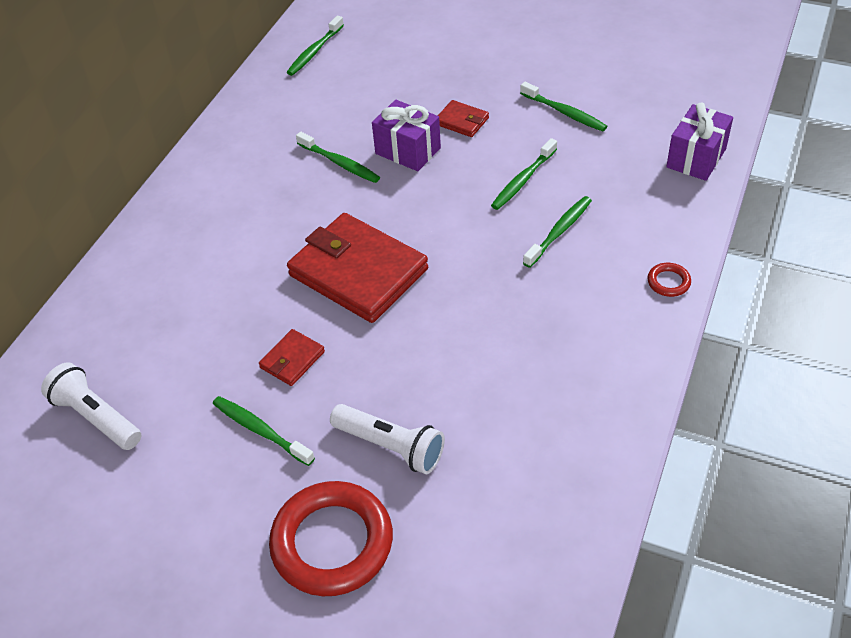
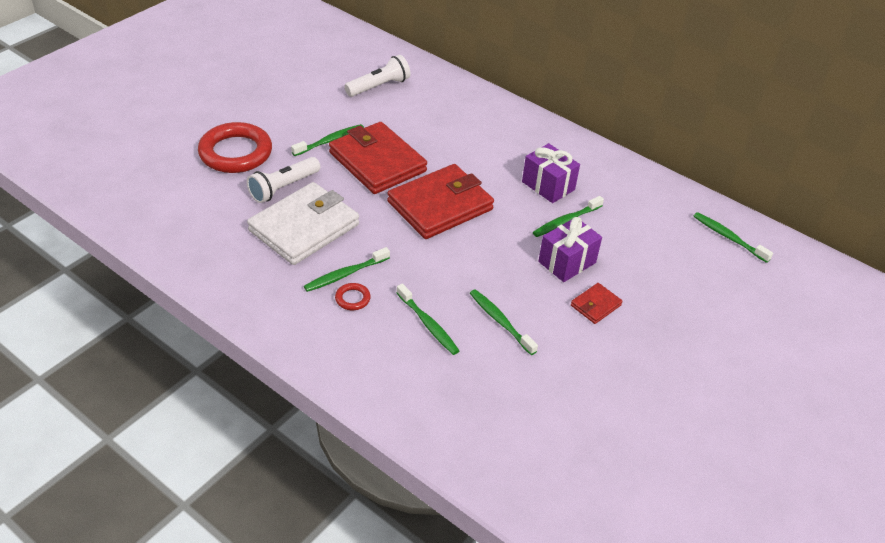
camera: 100 degrees right, 5 degrees down
red wallet [259,329,325,386] -> red wallet [329,122,427,194], size x2.25
green toothbrush [520,82,607,132] -> green toothbrush moved to [304,247,390,292]
red ring [647,263,691,297] -> red ring moved to [335,283,371,310]
purple gift [666,103,733,181] -> purple gift moved to [522,143,580,203]
none -> white wallet [247,182,359,265]

